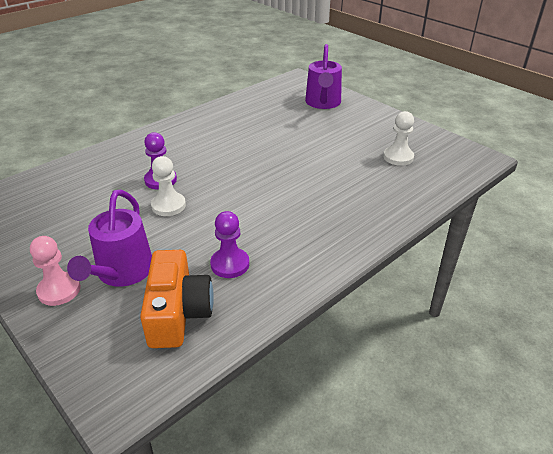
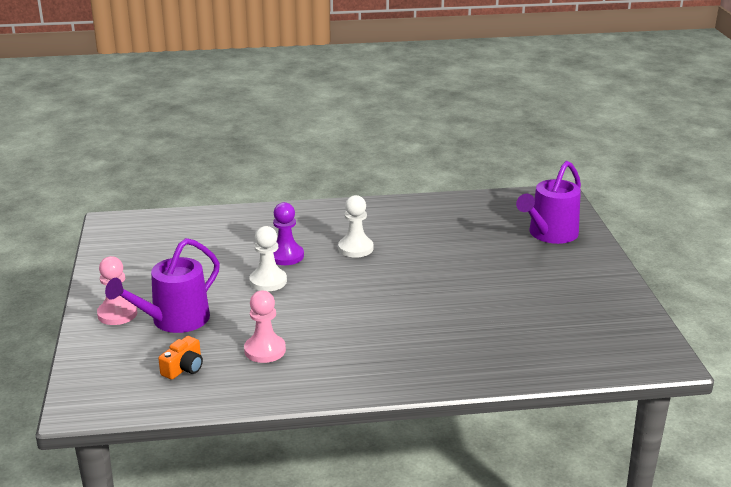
camera: 35 degrees right, 10 degrees down
orange camera [140,250,214,348] -> orange camera [158,336,203,379], size x0.50
purple pawn [210,211,249,278] -> pink pawn [244,291,286,363]
white pawn [383,111,414,166] -> white pawn moved to [338,195,374,258]

